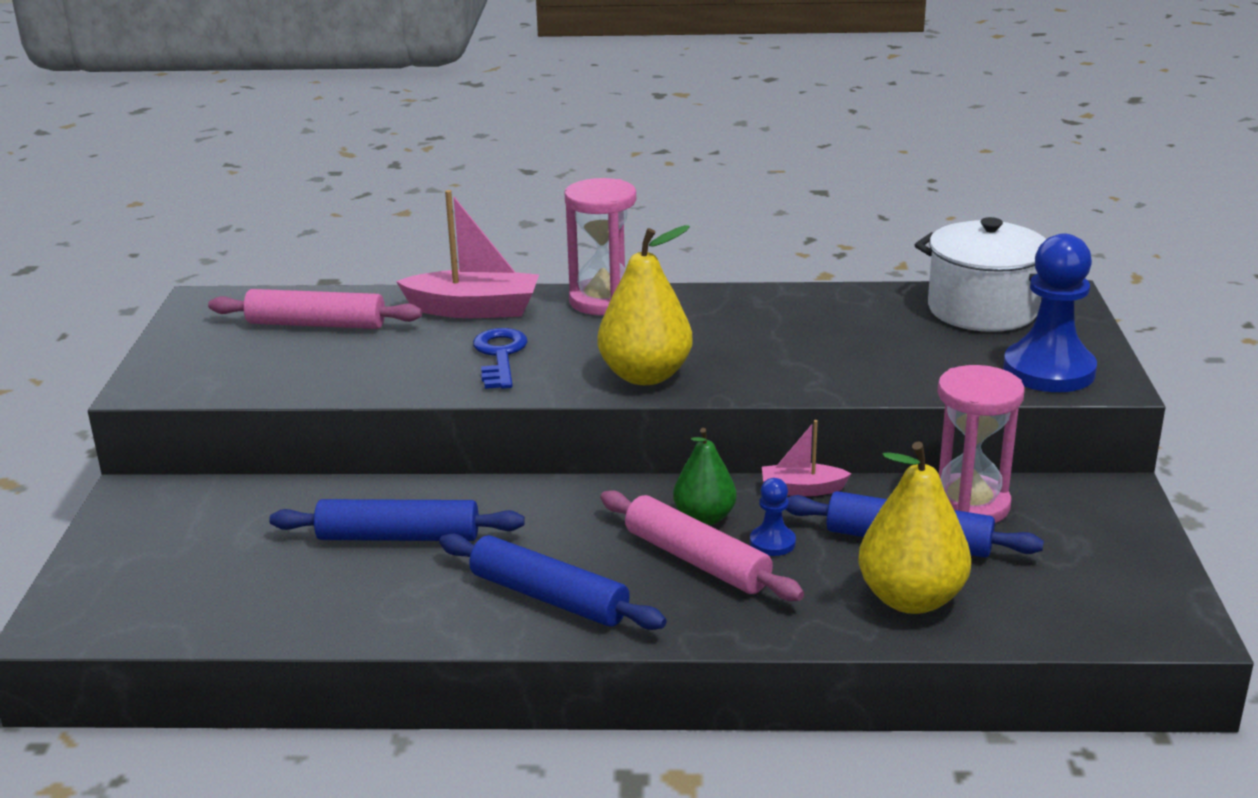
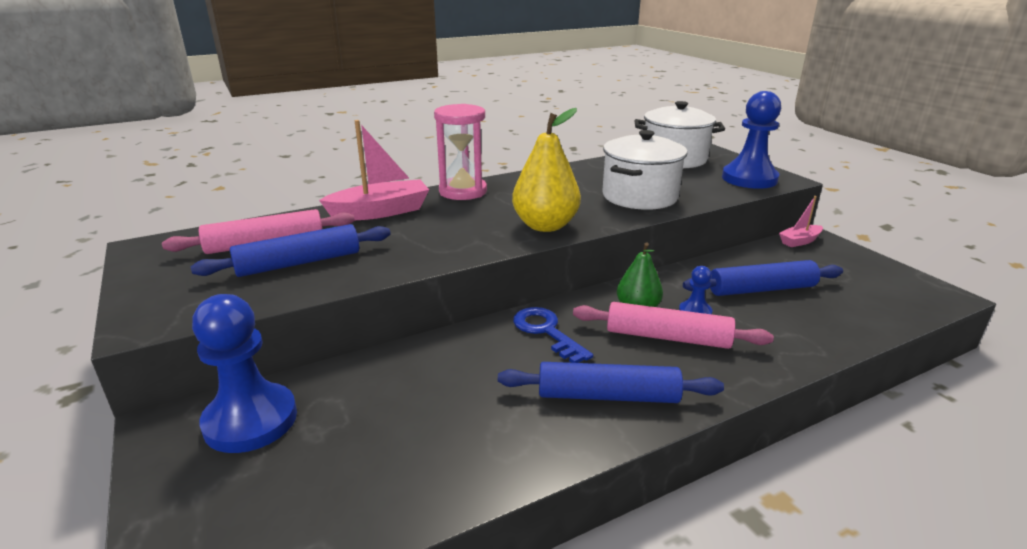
camera: 30 degrees left, 0 degrees up
blue rolling pin [269,499,525,541] -> blue rolling pin moved to [191,224,391,277]
blue key [473,328,528,389] -> blue key moved to [513,307,593,363]
pink boat [762,420,852,496] -> pink boat moved to [779,196,823,247]
yellow pear [859,441,971,614] -> none
pink hourglass [937,365,1025,523] -> none
none -> blue pawn [192,294,297,453]
none -> white pot [603,130,687,210]

